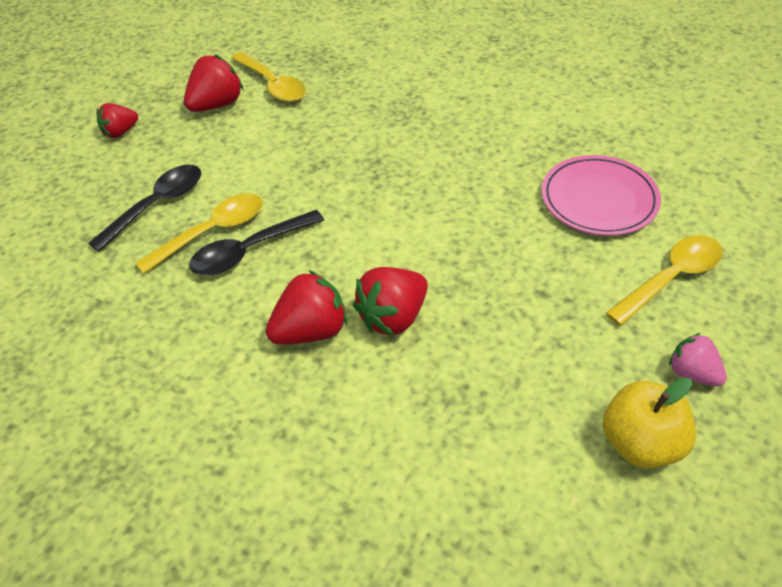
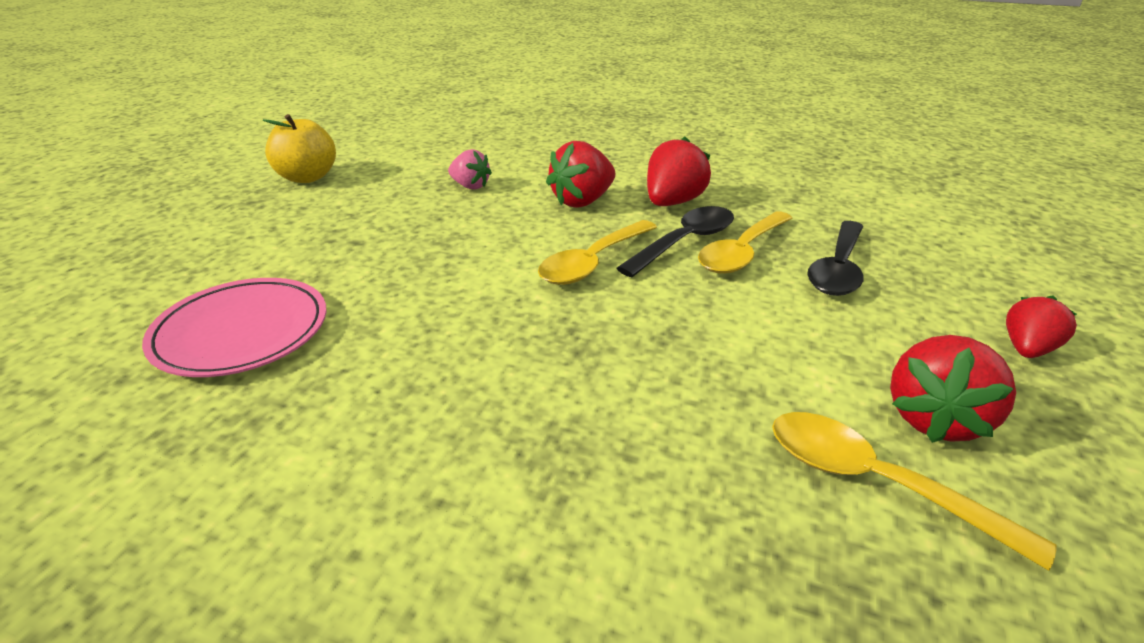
camera: 165 degrees right, 15 degrees down
red strawberry [353,267,428,336] -> red strawberry moved to [647,136,711,206]
yellow spoon [606,235,722,326] -> yellow spoon moved to [538,220,657,285]
pink strawberry [669,333,727,386] -> pink strawberry moved to [448,149,492,190]

